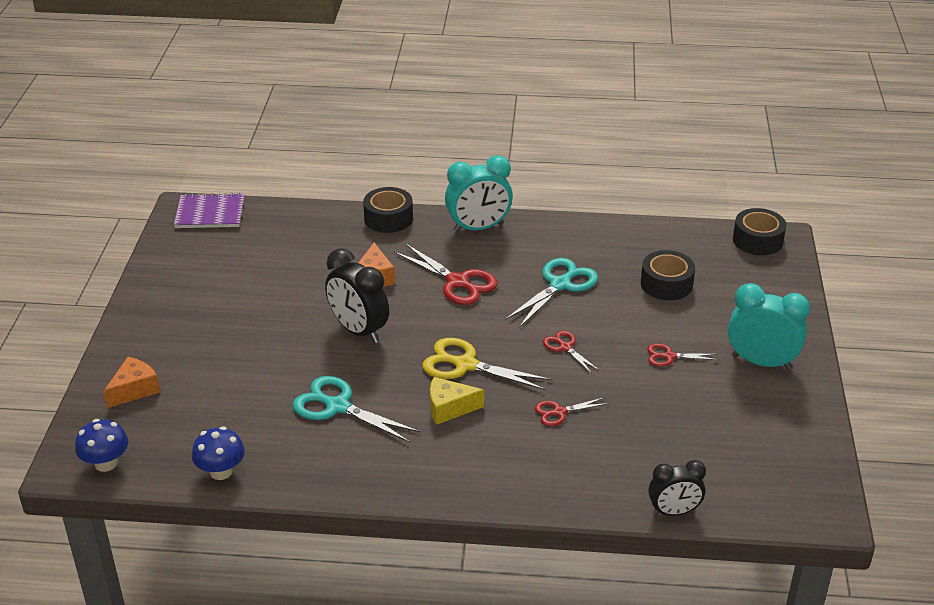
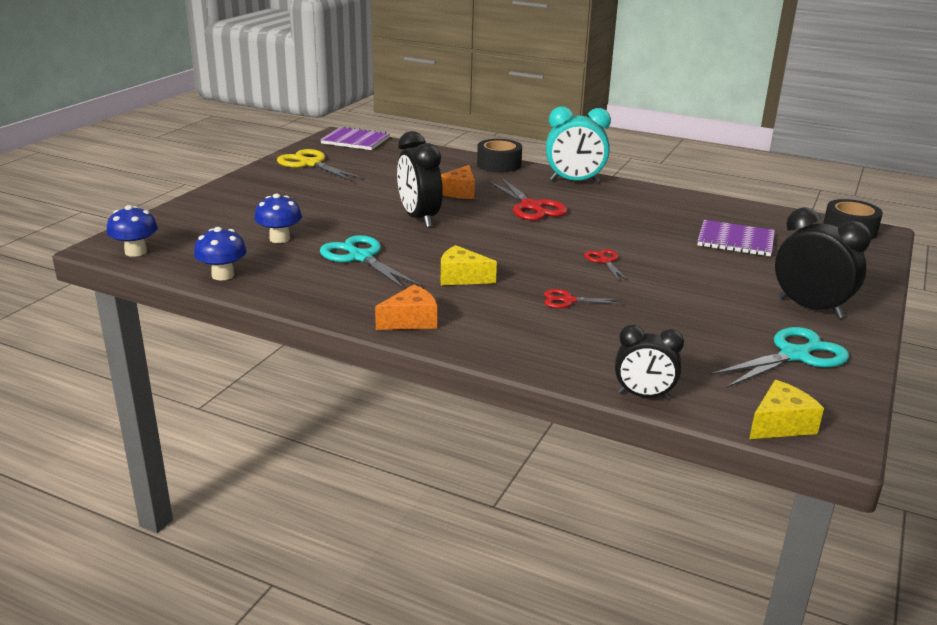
camera: 20 degrees right, 10 degrees down
orange cheese [104,357,160,408] -> orange cheese moved to [375,285,437,330]
yellow scissors [422,338,552,390] -> yellow scissors moved to [277,149,363,181]
turquoise scissors [505,258,598,328] -> turquoise scissors moved to [710,327,849,388]
black tape [641,250,695,300] -> purple notebook [697,220,775,256]
red scissors [647,343,719,367] -> none
turquoise clock [728,283,810,370] -> black clock [775,207,871,318]
none -> blue mushroom [254,194,302,243]
none -> yellow cheese [749,380,824,439]

